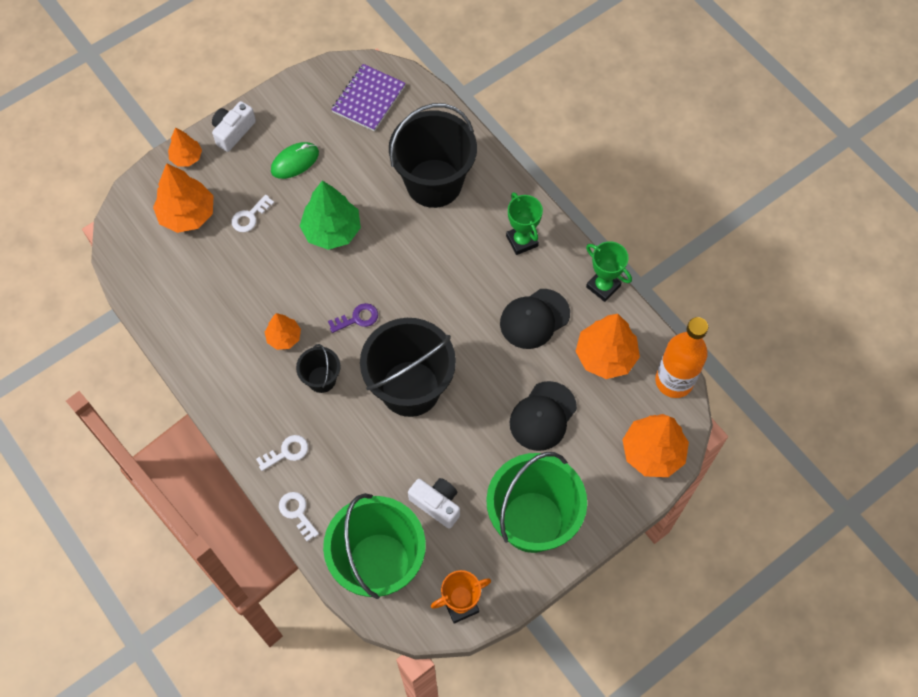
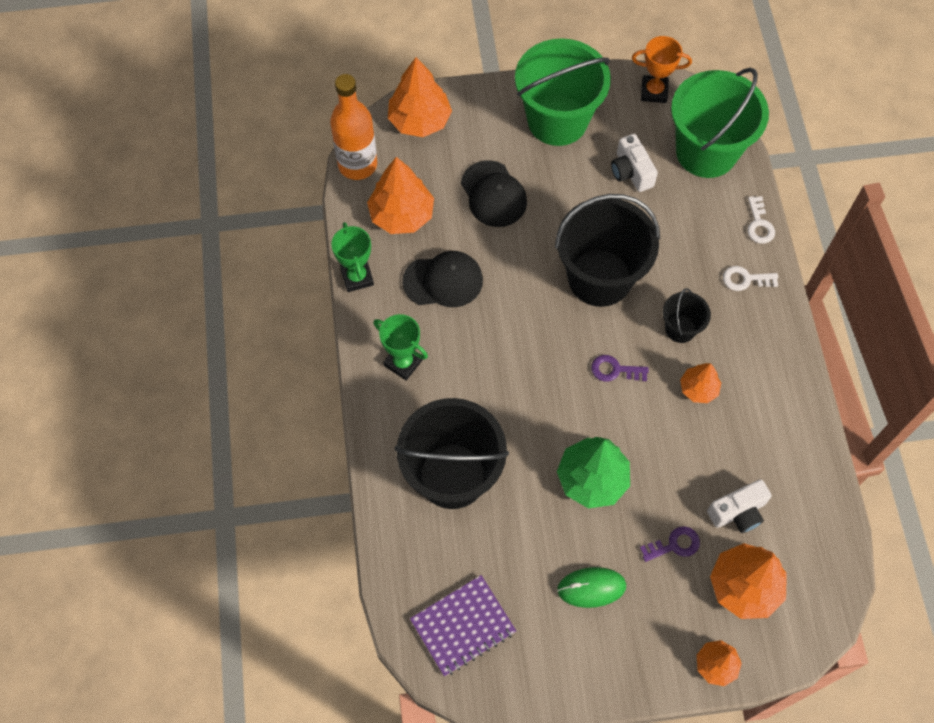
camera: 150 degrees left, 0 degrees up
white camera [212,101,256,152] -> white camera moved to [707,479,772,533]
white key [231,194,274,232] -> purple key [640,526,700,562]
green trophy [506,192,543,255] -> green trophy turned 60 degrees counterclockwise [373,314,428,380]
black cap [510,381,577,451] -> black cap turned 90 degrees clockwise [461,160,527,227]

